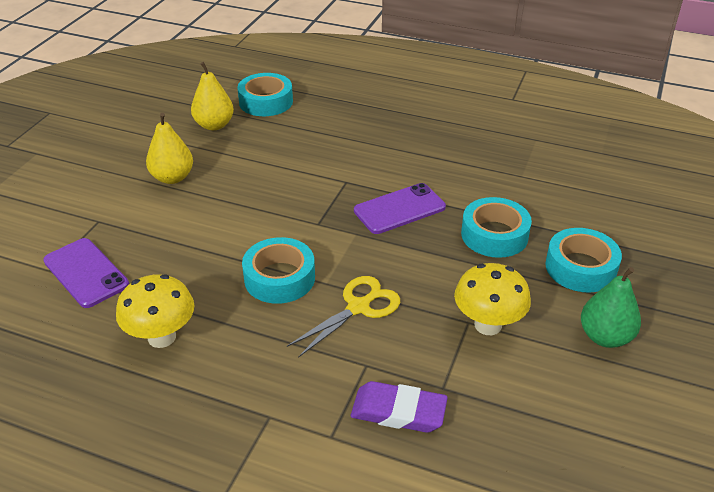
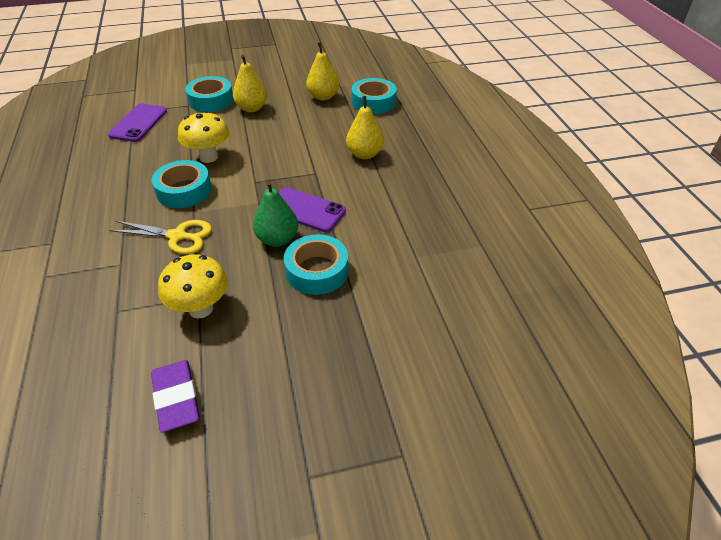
camera: 55 degrees right, 5 degrees up
yellow mushroom [116,274,195,348] -> yellow mushroom moved to [178,111,229,163]
purple eraser [351,381,448,433] -> purple eraser moved to [151,360,200,433]
turquoise tape [545,228,622,292] -> turquoise tape moved to [185,76,233,112]
green pear [581,267,641,348] -> green pear moved to [253,181,298,247]
none -> yellow pear [346,96,384,159]

